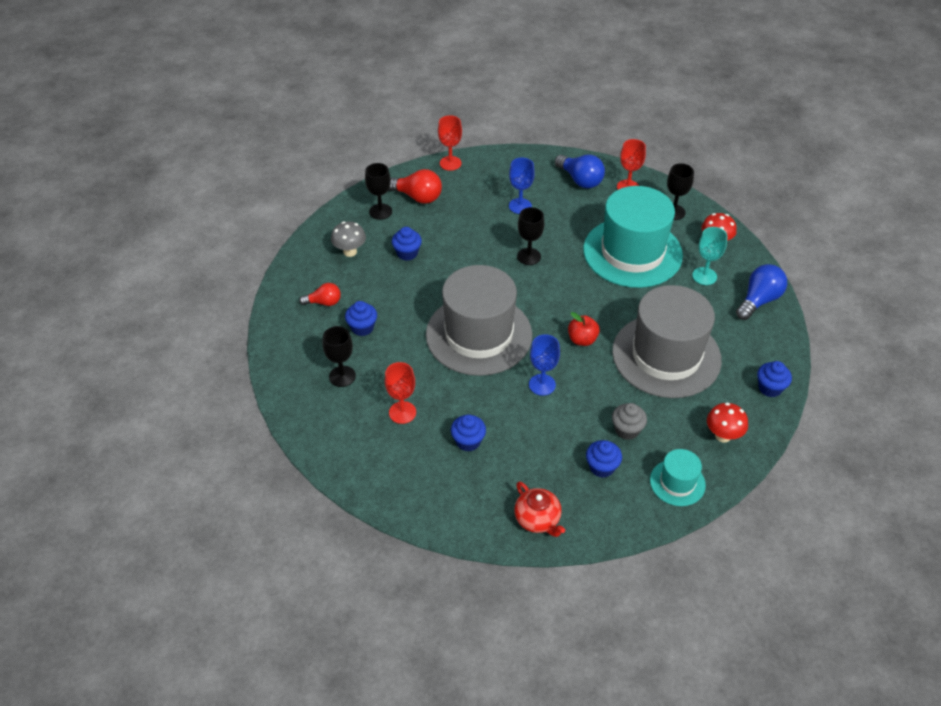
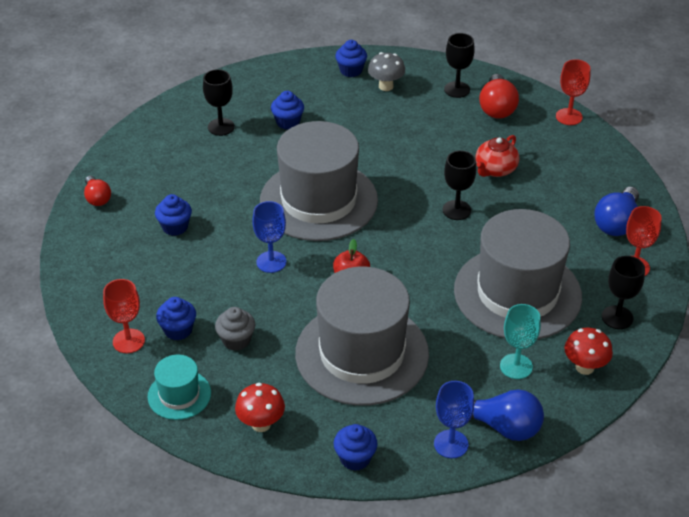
camera: 70 degrees right, 5 degrees down
red light bulb [299,283,341,306] -> red light bulb moved to [84,176,111,206]
red goblet [385,362,416,424] -> red goblet moved to [103,279,145,353]
blue cupcake [392,227,422,261] -> blue cupcake moved to [335,40,367,77]
blue goblet [509,158,535,214] -> blue goblet moved to [434,381,474,458]
red teapot [514,481,565,537] -> red teapot moved to [476,135,519,177]
turquoise hat [583,186,683,288] -> grey hat [454,209,582,340]

